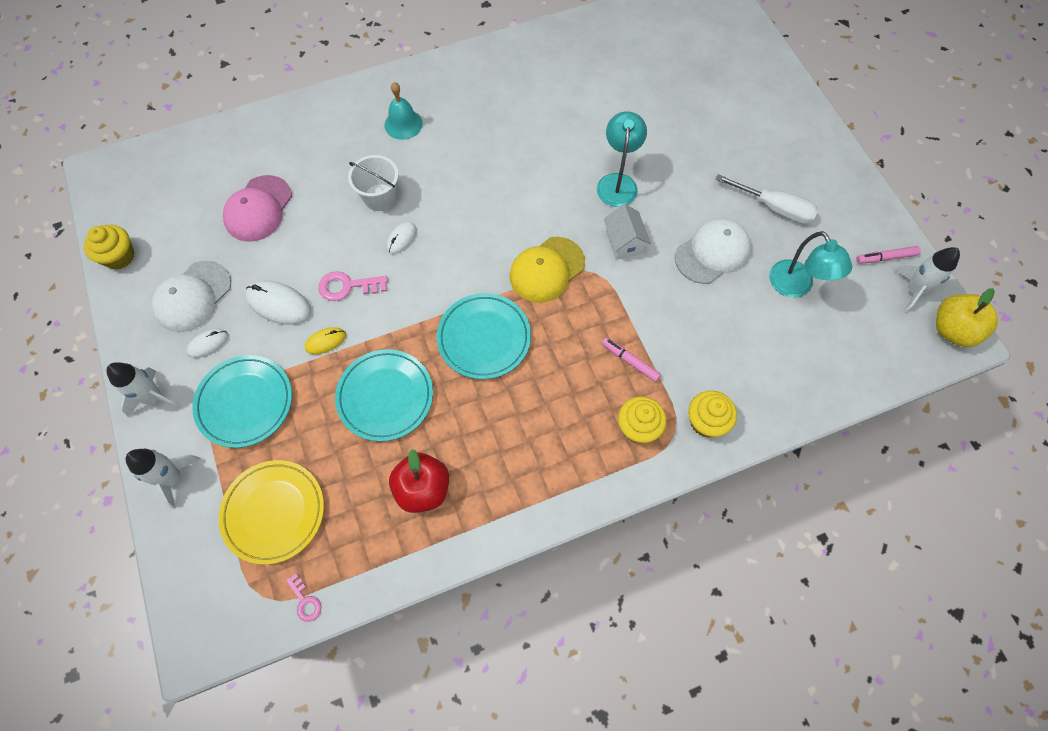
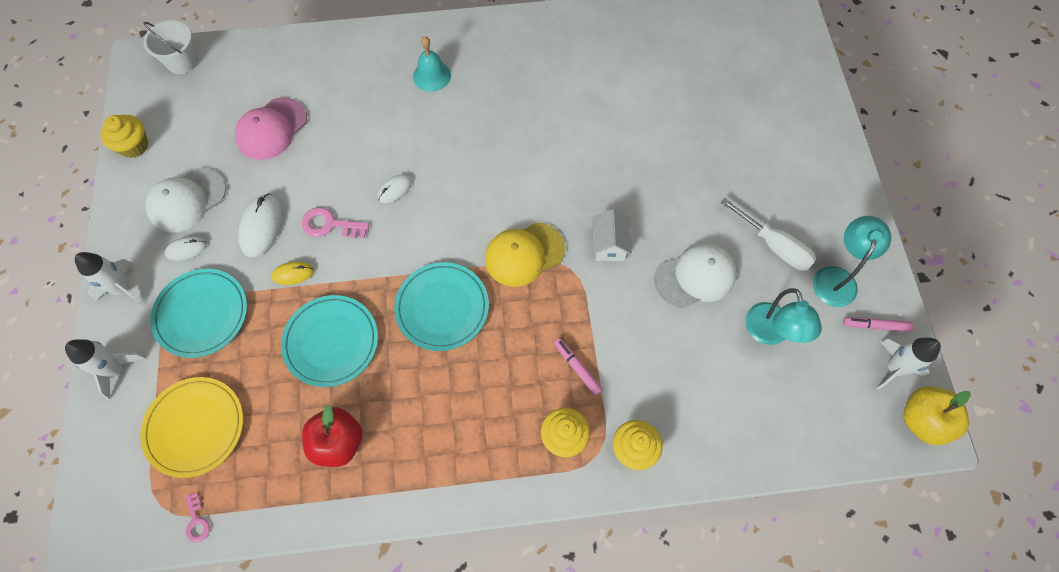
camera: 15 degrees right, 0 degrees up
white mouse [245,281,311,325] -> white mouse turned 60 degrees clockwise [238,194,283,258]
white bucket [348,155,398,211] -> white bucket moved to [143,20,198,74]
turquoise lamp [597,111,647,207] -> turquoise lamp moved to [813,216,891,307]

